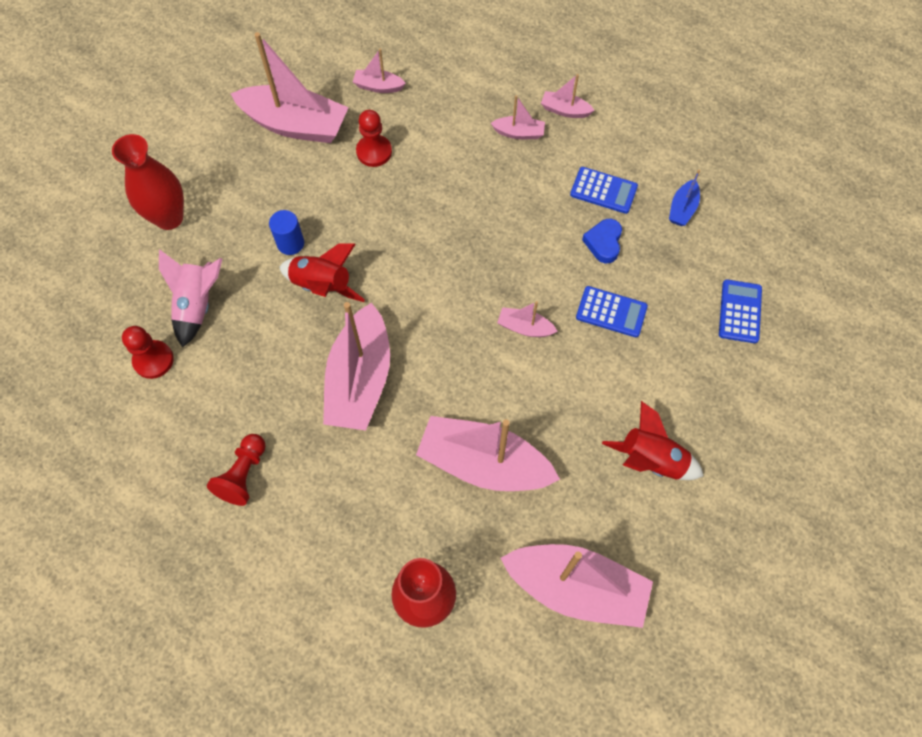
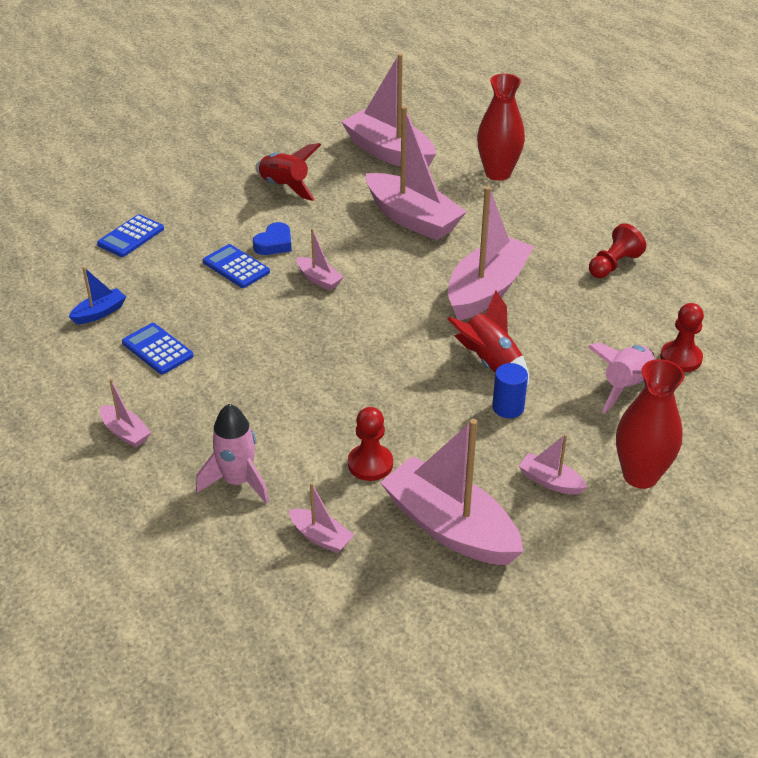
camera: 155 degrees left, 25 degrees down
pink boat [491,95,545,139] -> pink boat moved to [519,434,587,495]
blue heart [582,219,622,263] -> blue heart moved to [253,222,292,255]
none -> pink rocket [196,404,269,504]

